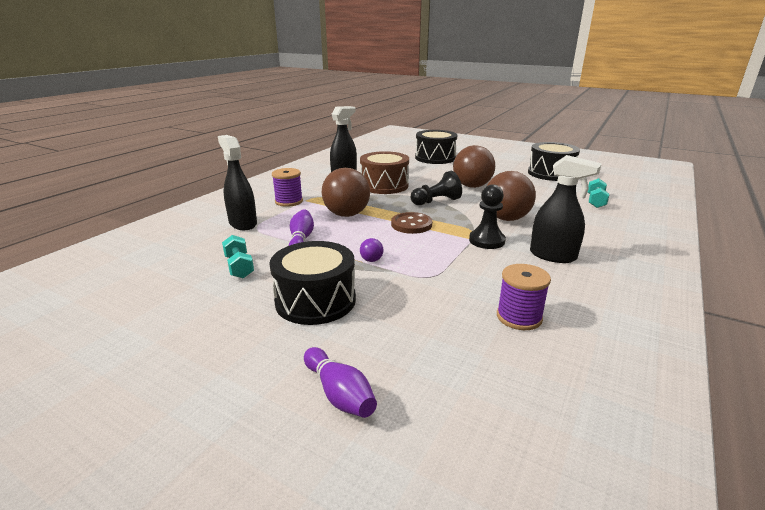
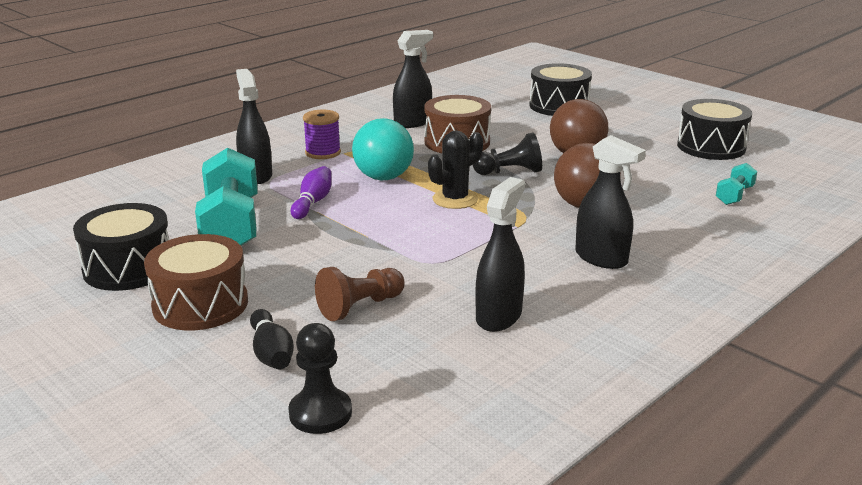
camera: 15 degrees right, 0 degrees up
turquoise dumbbell [222,235,254,278] -> turquoise dumbbell [195,148,258,246], size x2.11
black drum [269,241,356,325] -> black drum moved to [73,203,169,291]
purple bowling pin [304,347,377,418] -> black bowling pin [250,309,294,369]
brown light bulb [322,168,370,217] -> turquoise light bulb [352,118,414,180]
purple light bulb [360,238,383,262] -> none
brown button [391,212,432,234] -> black cactus [428,131,483,209]
black pawn [469,184,506,249] -> black pawn moved to [288,323,352,434]
purple spool [497,264,551,330] -> black spray bottle [475,177,525,332]
none -> brown drum [144,234,248,330]
none -> brown pawn [315,267,405,321]

